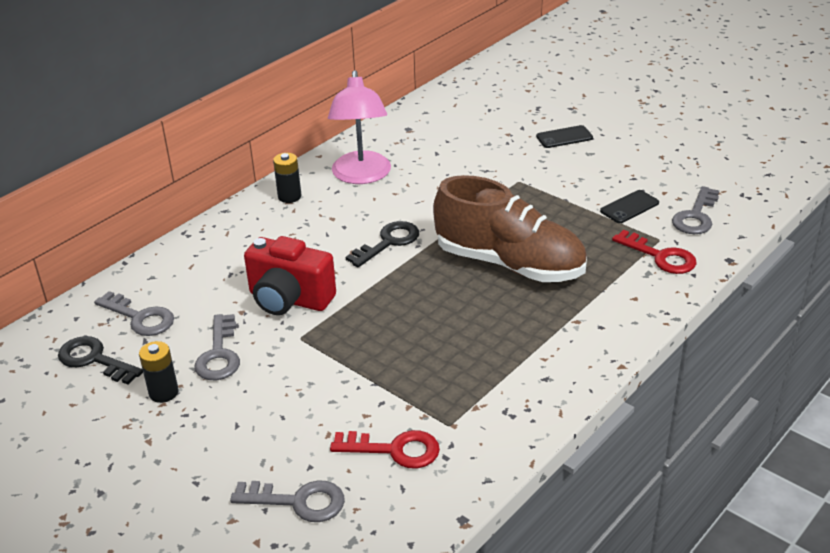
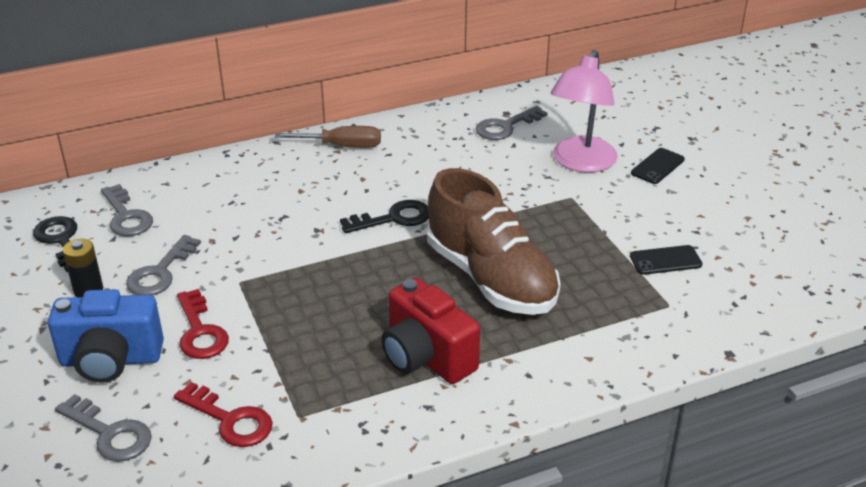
camera: 25 degrees right, 0 degrees up
red camera [244,236,336,315] -> red camera moved to [381,277,480,384]
black battery [273,153,301,203] -> brown screwdriver [274,126,381,148]
pink lamp [328,70,391,184] -> pink lamp moved to [550,50,618,172]
black phone [536,125,593,148] -> black phone turned 60 degrees counterclockwise [631,148,685,184]
red key [612,230,697,274] -> red key moved to [177,289,229,359]
grey key [672,186,719,234] -> grey key moved to [476,106,548,140]
none -> blue camera [48,289,164,383]

